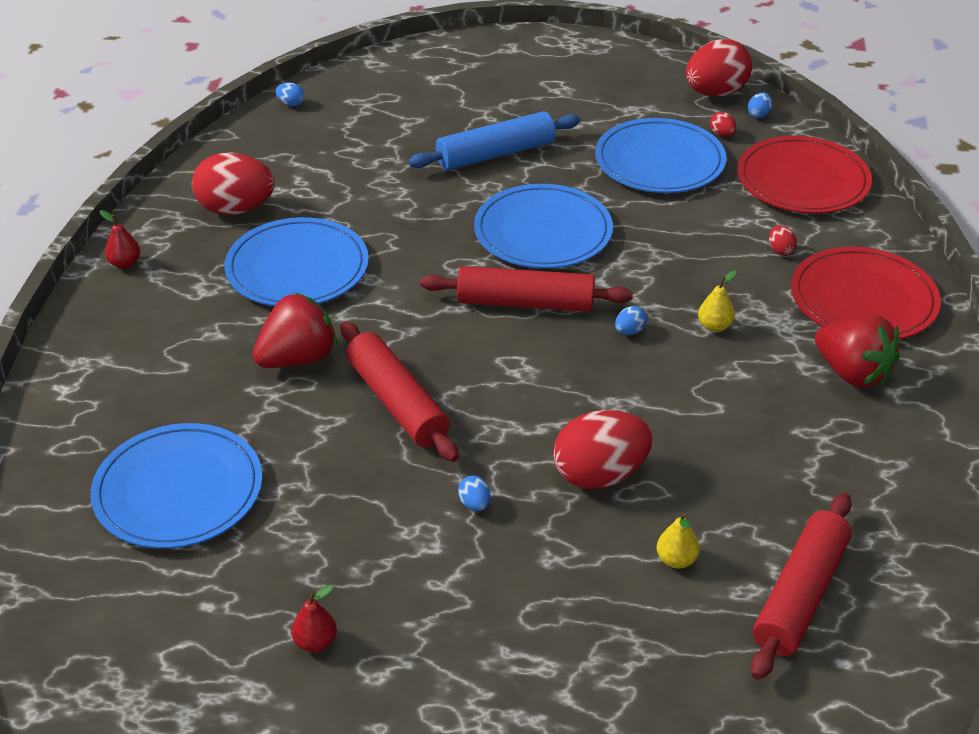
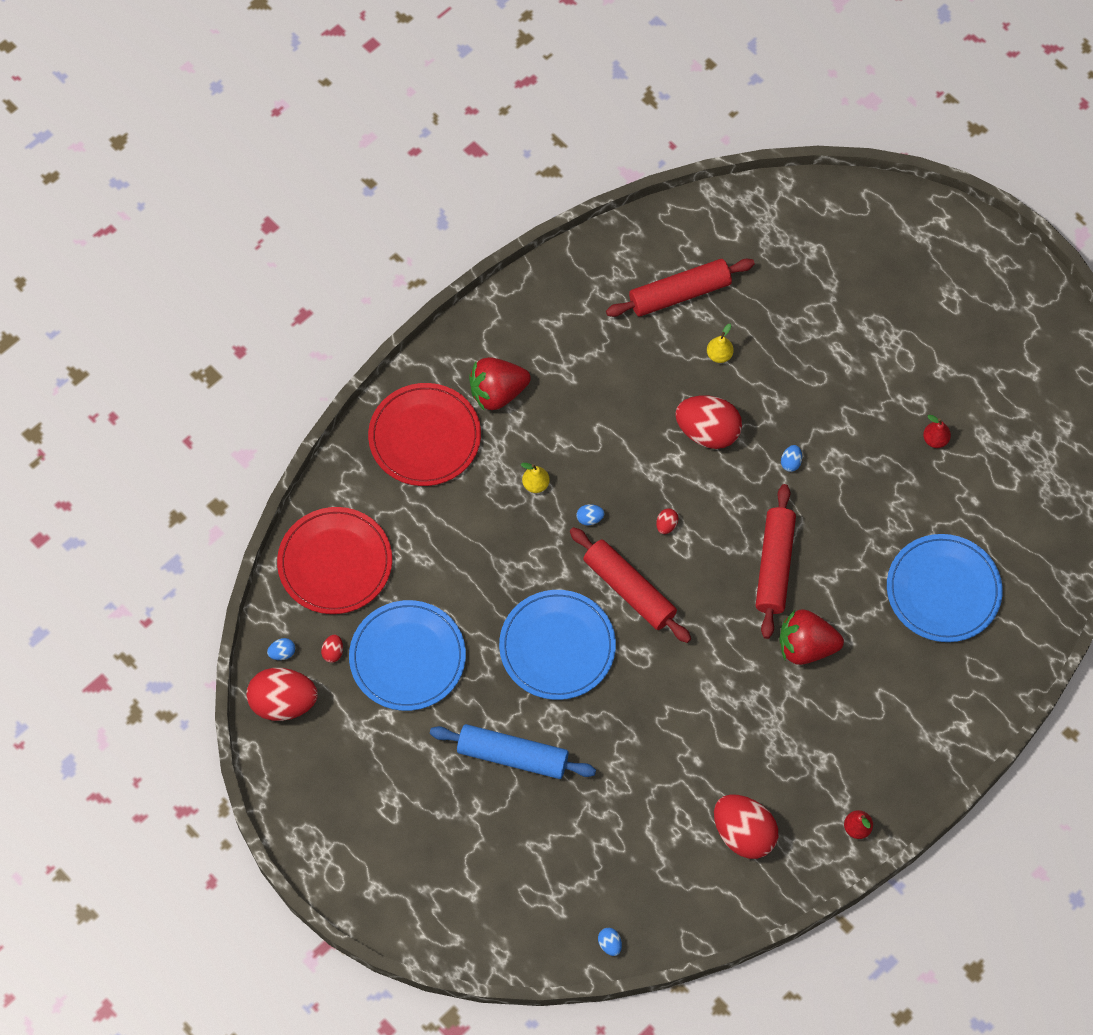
camera: 140 degrees left, 25 degrees up
blue plate [225,217,369,306] -> none
red egg [769,225,797,255] -> red egg moved to [656,508,678,534]
red strawberry [815,315,900,388] -> red strawberry turned 105 degrees counterclockwise [469,357,531,411]

